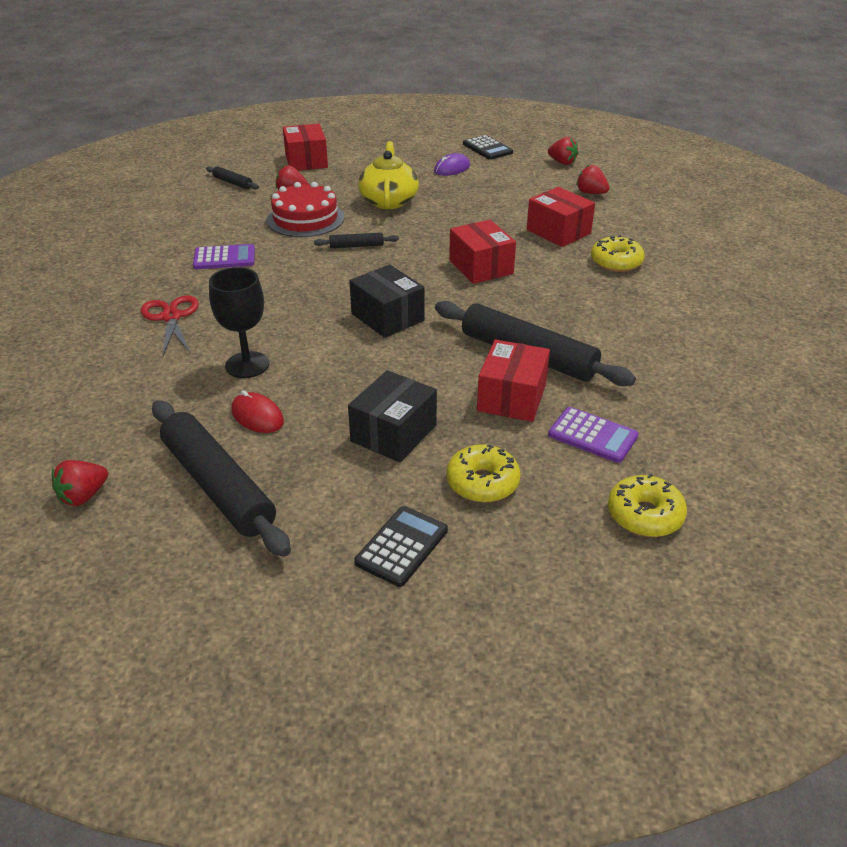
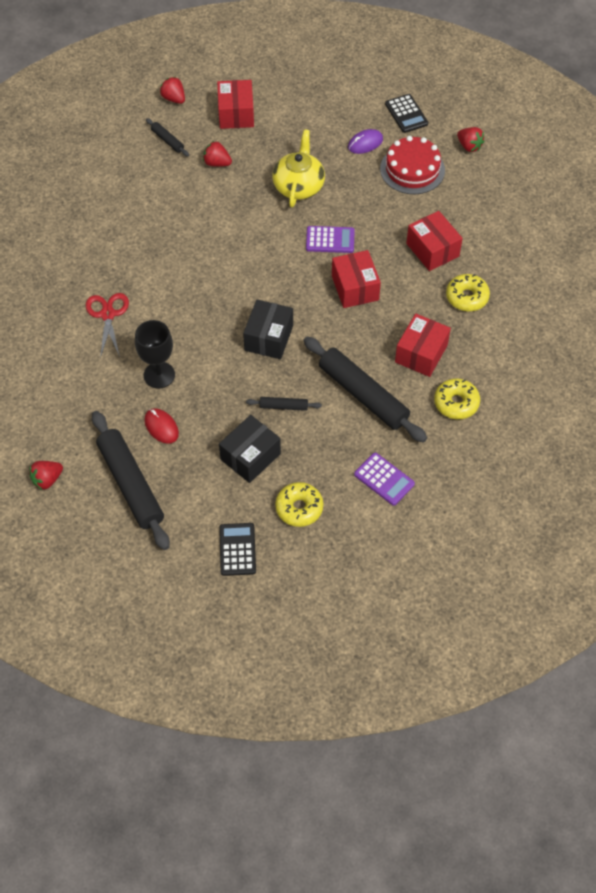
camera: 10 degrees right, 20 degrees up
purple calculator [193,244,255,269] -> purple calculator moved to [306,226,355,253]
red cake [267,182,344,237] -> red cake moved to [380,136,445,194]
black rolling pin [314,232,399,248] -> black rolling pin moved to [246,397,322,411]
black box [349,265,425,338] -> black box turned 45 degrees clockwise [243,300,293,359]
black calculator [354,506,448,587] -> black calculator turned 45 degrees counterclockwise [219,523,256,576]
red box [477,340,550,422] -> red box moved to [395,314,451,377]
red strawberry [576,165,609,194] -> red strawberry moved to [160,77,185,104]
yellow donut [608,474,687,537] -> yellow donut moved to [434,378,480,419]

